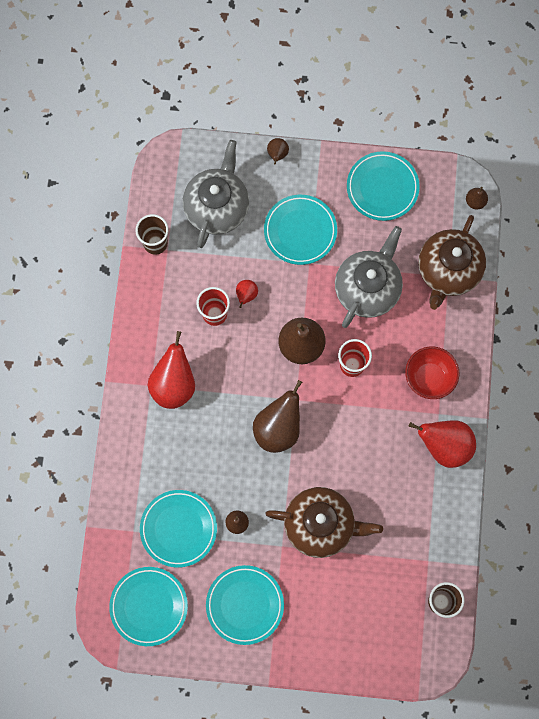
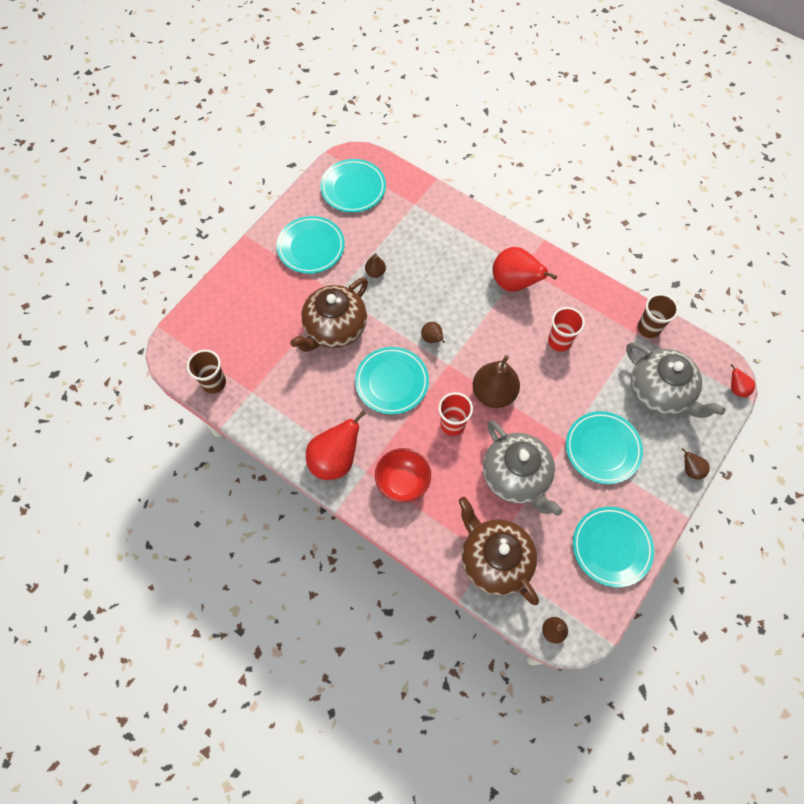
camera: 120 degrees right, 10 degrees down
turquoise plate [140,490,217,568] -> turquoise plate moved to [355,347,429,414]
red pear [236,280,258,308] -> red pear moved to [730,364,755,397]
brown pear [253,380,303,453] -> brown pear [421,322,445,343], size x0.48

